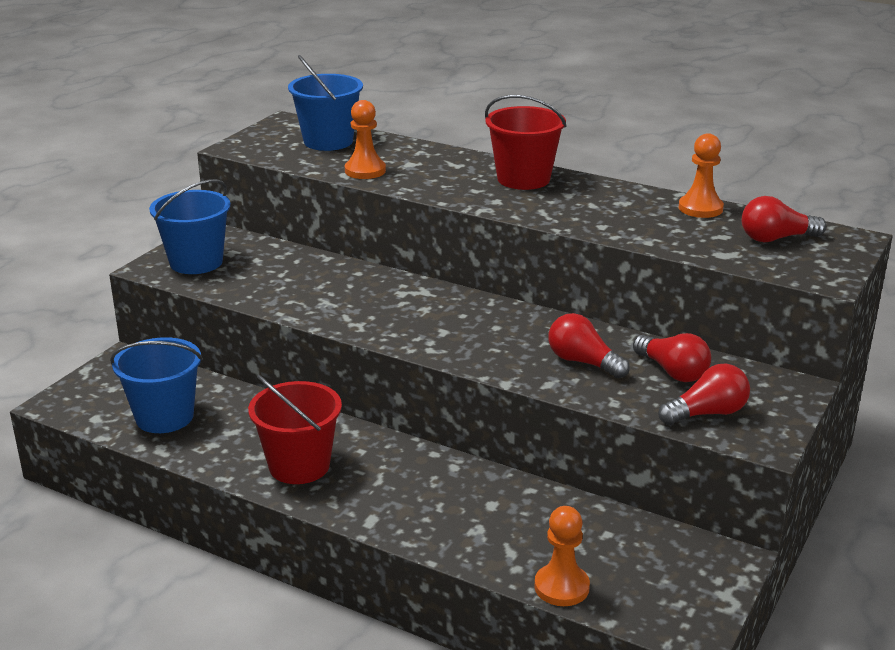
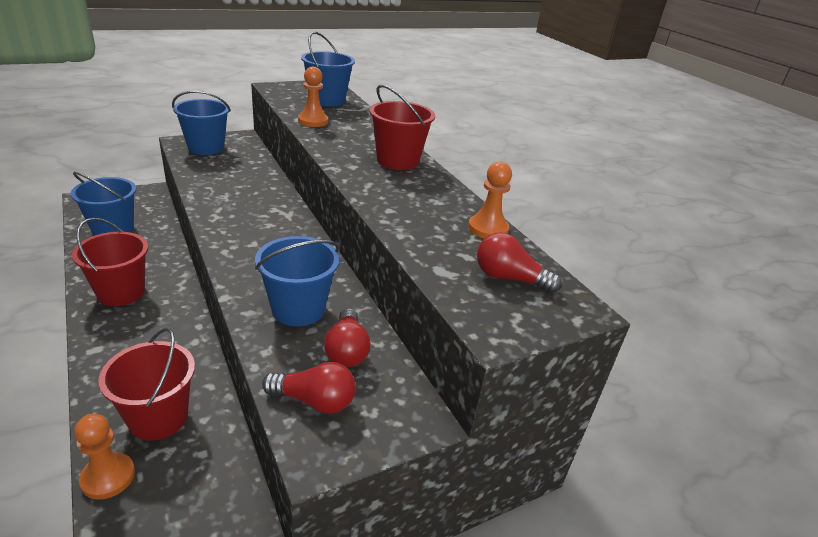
camera: 30 degrees right, 5 degrees up
red light bulb [549,313,630,378] -> blue bucket [255,236,339,326]
none -> red bucket [98,328,195,441]

